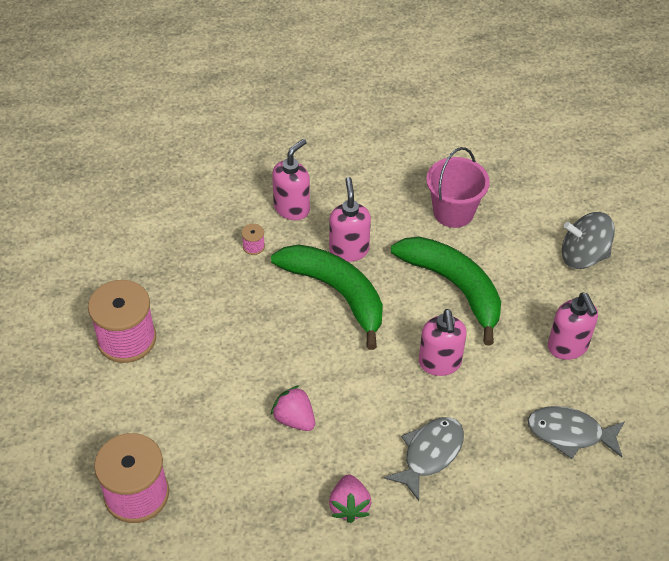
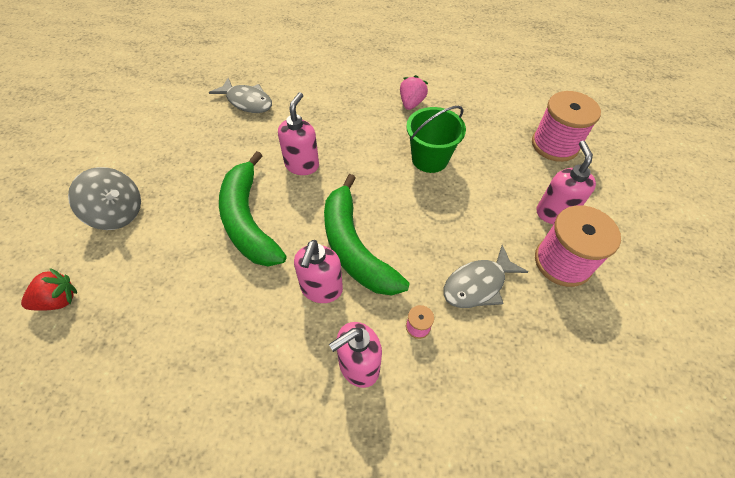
camera: 160 degrees left, 5 degrees up
pink strawberry [271,385,315,431] -> green bucket [406,106,466,173]
grey fish [384,417,464,501] -> grey fish moved to [443,245,528,308]
pink bucket [426,147,490,228] -> none
pink soap dispenser [548,293,598,360] -> pink soap dispenser moved to [536,141,596,224]
none -> red strawberry [21,268,77,311]

